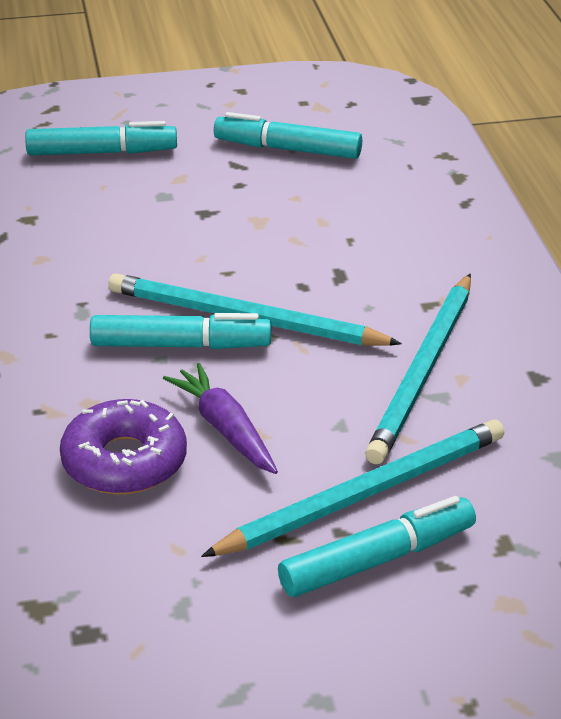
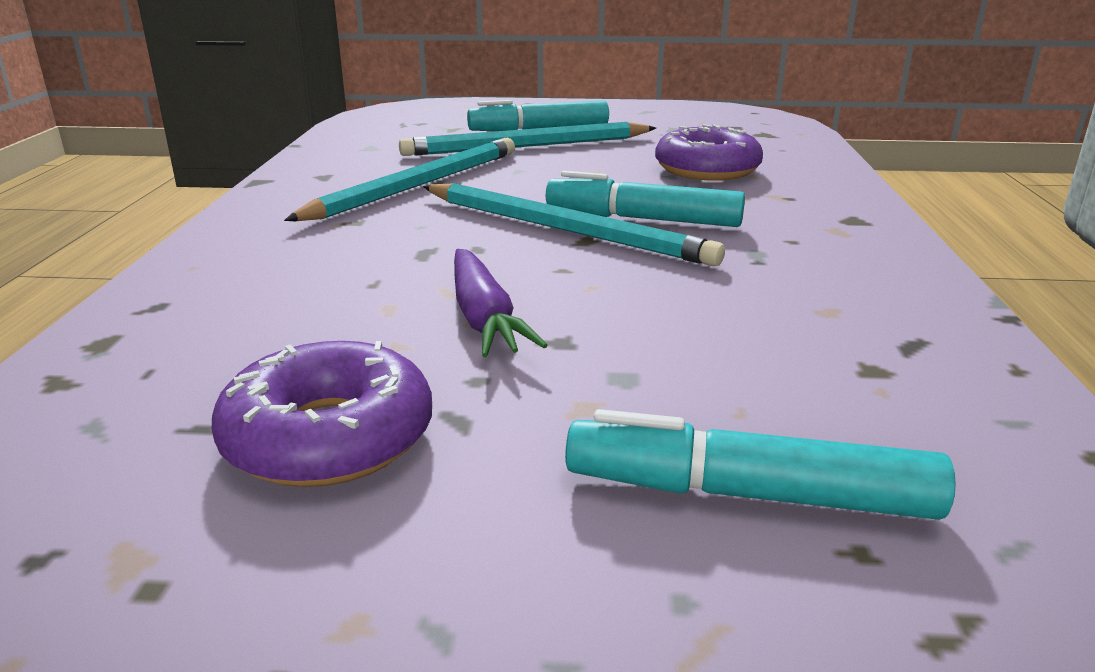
camera: 165 degrees left, 10 degrees down
purple carrot [163,363,278,474] -> purple carrot moved to [454,249,548,357]
turquoise marker [214,112,362,159] -> purple donut [212,341,432,487]

